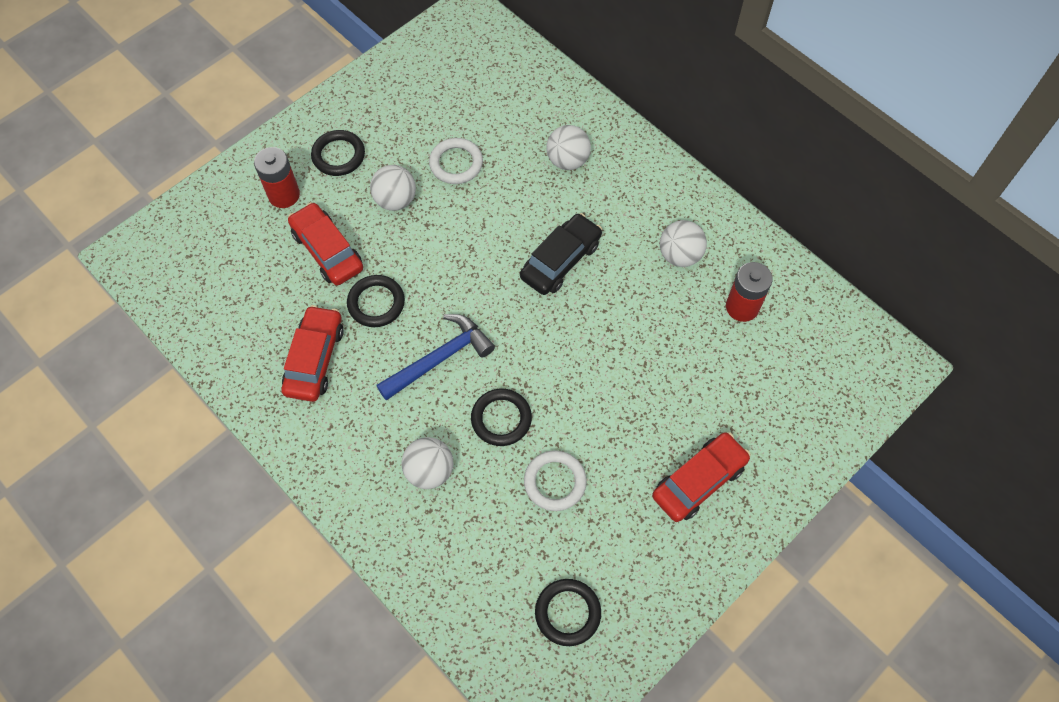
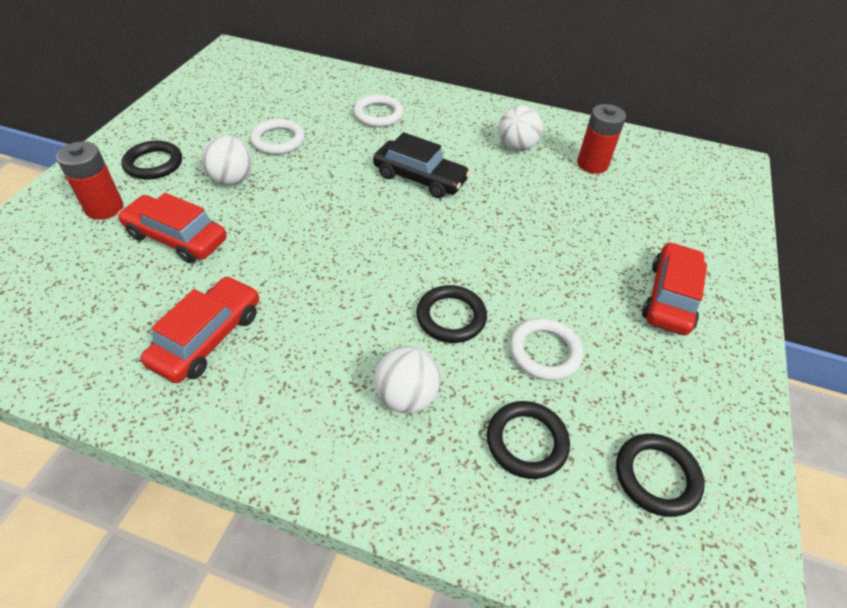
camera: 30 degrees left, 15 degrees down
red car [281,305,344,402] -> red car turned 45 degrees clockwise [141,276,259,383]
black ring [347,275,405,327] -> black ring moved to [487,401,570,479]
blue hammer [376,314,495,401] -> none
black car [520,213,602,295] -> black car turned 105 degrees clockwise [373,132,470,198]
white ball [546,125,591,170] -> white ring [353,95,404,127]

